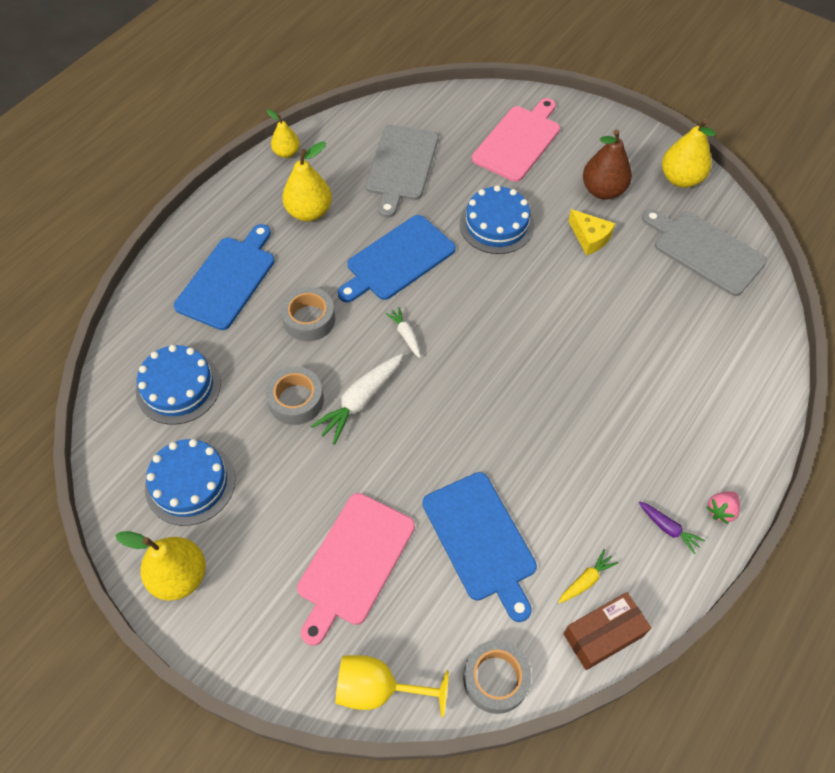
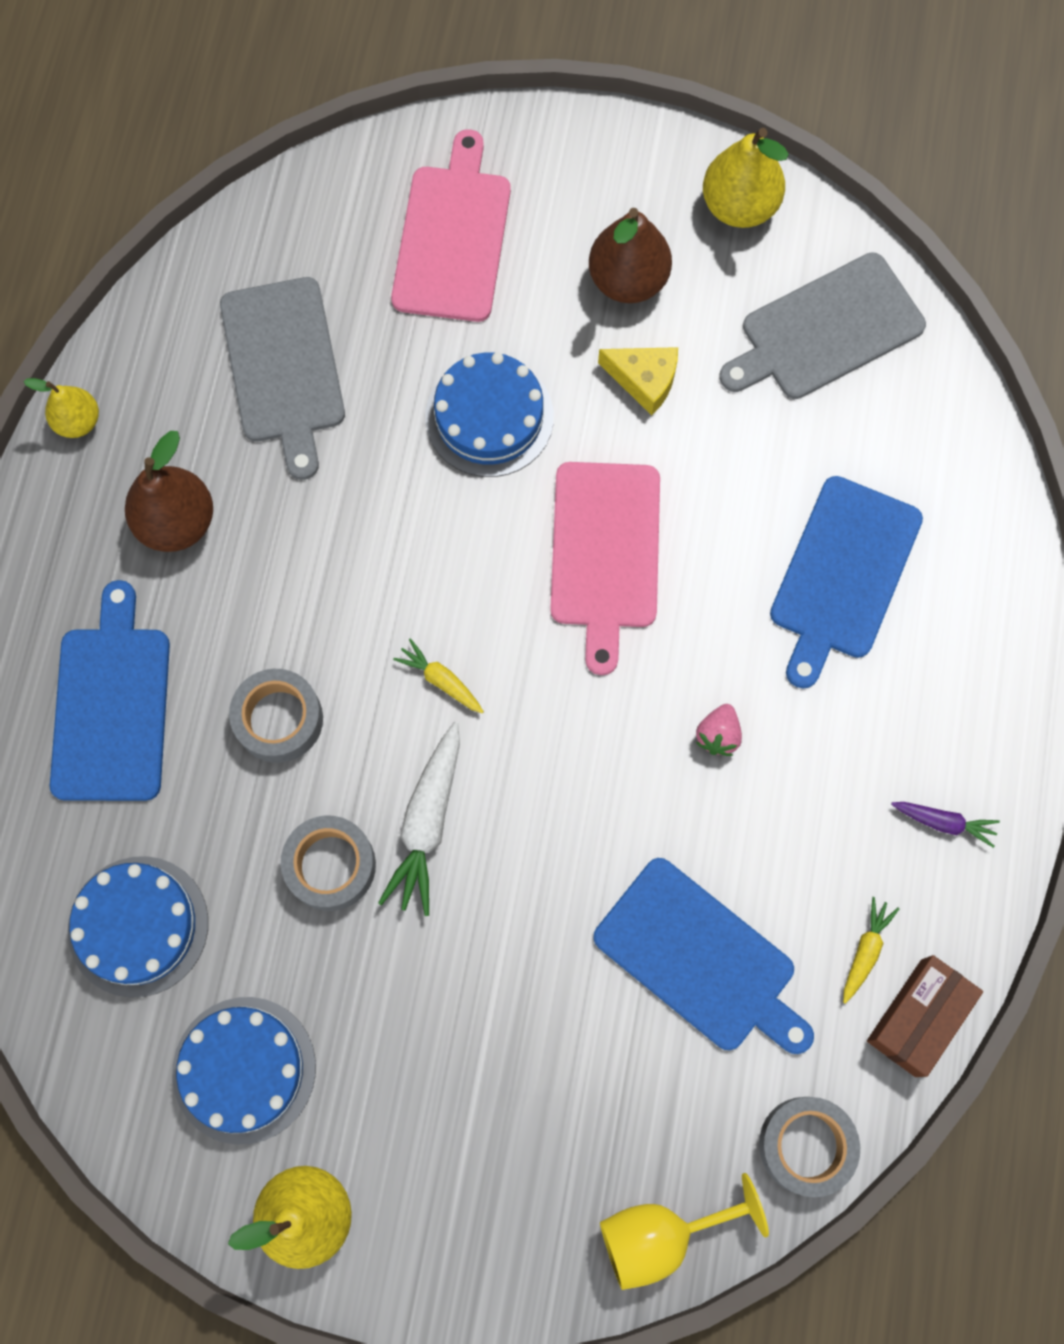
camera: 25 degrees left, 15 degrees up
yellow pear [282,141,332,221] -> brown pear [125,431,213,552]
pink cutting board [297,493,415,646] -> pink cutting board moved to [550,462,660,675]
blue cutting board [338,215,456,302] -> blue cutting board moved to [770,476,923,689]
white carrot [385,307,421,358] -> yellow carrot [393,639,484,713]
grey cutting board [642,209,767,296] -> grey cutting board turned 45 degrees counterclockwise [719,252,926,399]
pink strawberry [707,491,740,524] -> pink strawberry moved to [696,704,742,756]

